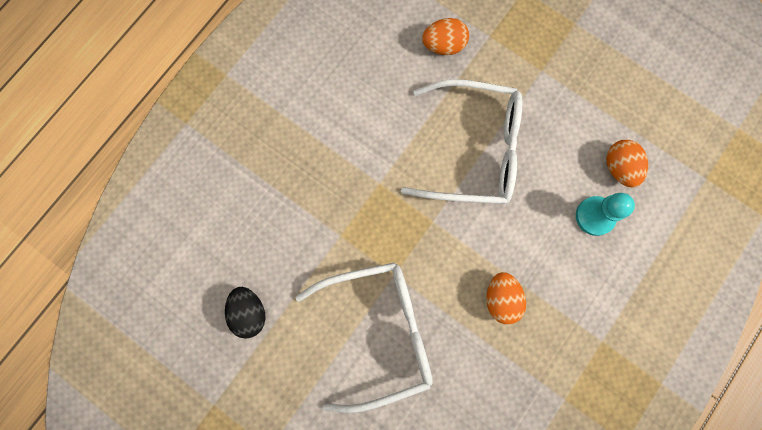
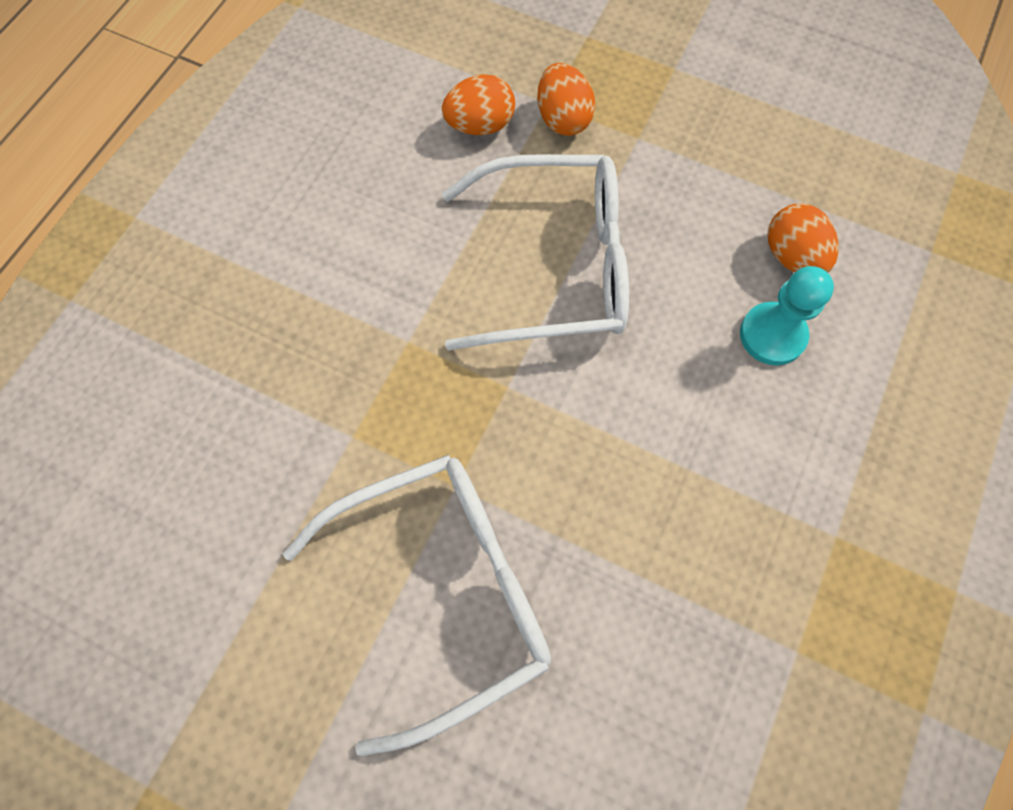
camera: 10 degrees left, 10 degrees down
black egg [225,287,265,339] -> none
orange egg [486,272,526,324] -> orange egg moved to [537,63,596,136]

